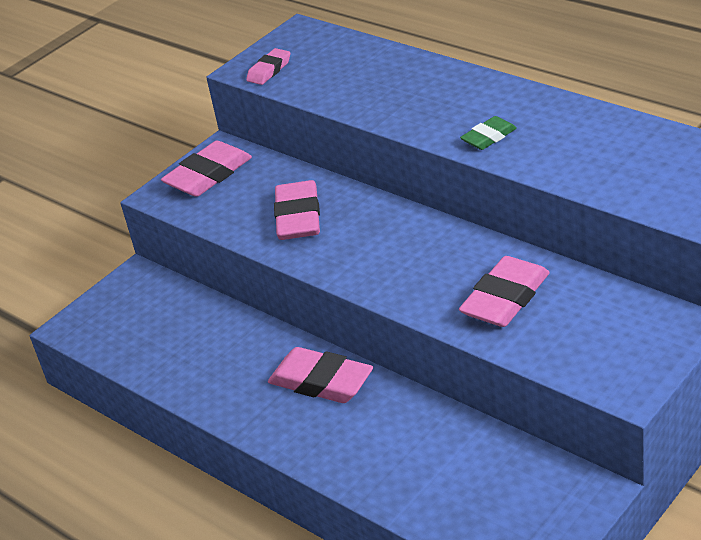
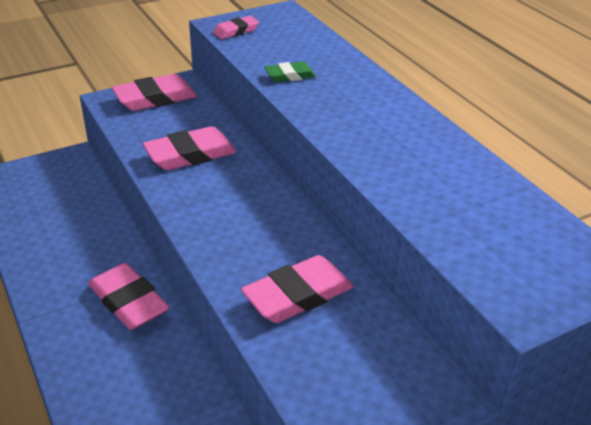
camera: 15 degrees right, 0 degrees up
pink eraser [274,180,320,240] -> pink eraser turned 45 degrees clockwise [143,126,237,170]
green eraser [460,116,517,150] -> green eraser moved to [264,61,316,82]

